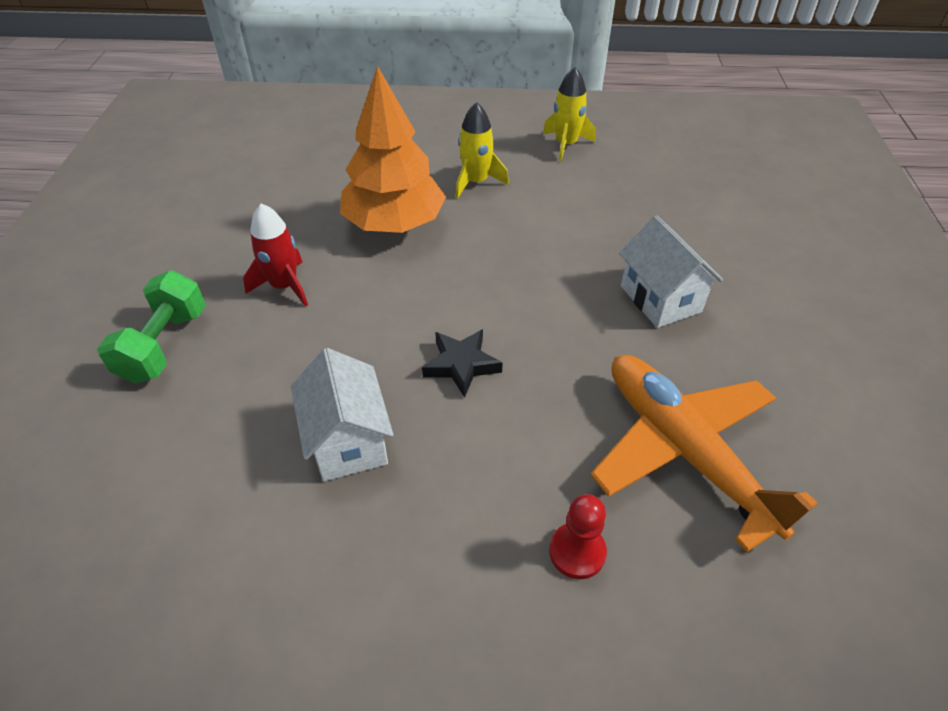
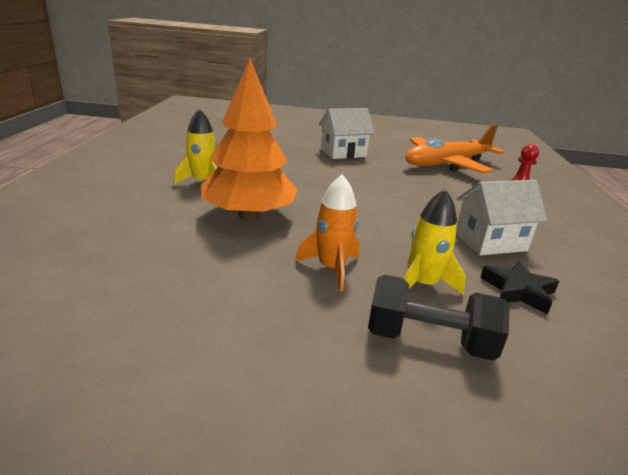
camera: 90 degrees left, 20 degrees down
green dumbbell [97,271,206,384] -> black dumbbell [368,275,510,361]
red rocket [243,203,308,307] -> orange rocket [295,174,360,291]
black star [422,329,503,398] -> black star moved to [480,261,559,315]
yellow rocket [543,67,596,162] -> yellow rocket moved to [403,189,466,295]

